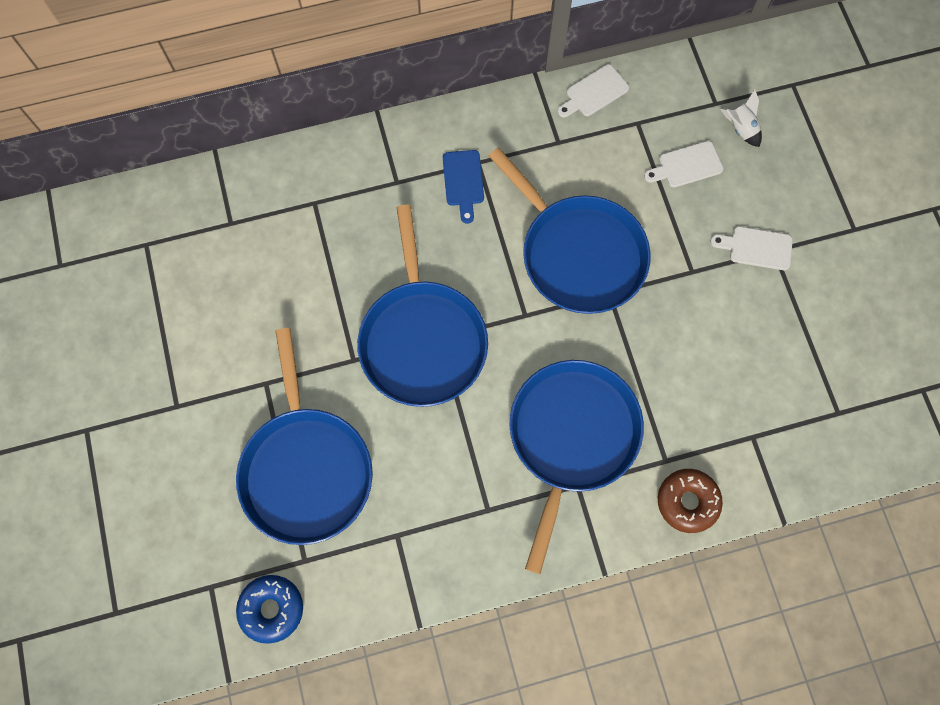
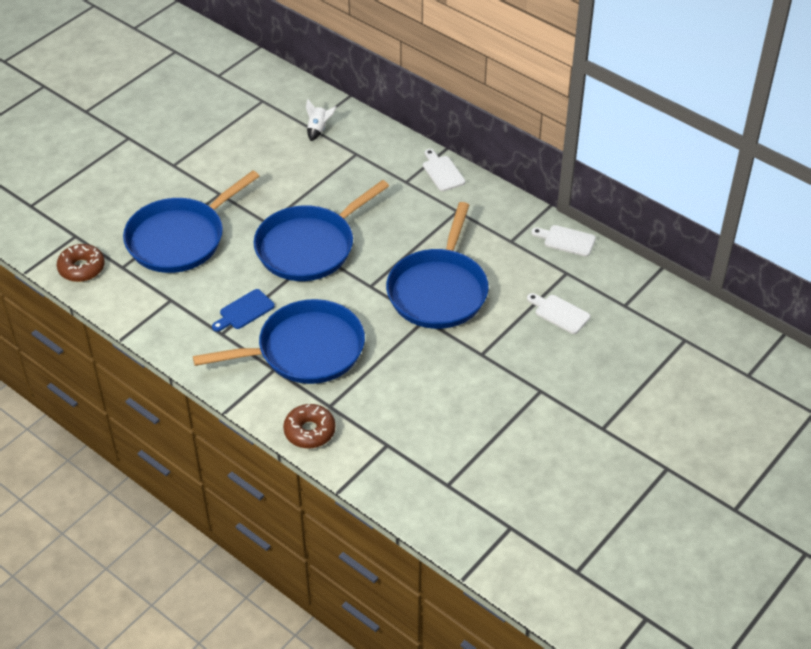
camera: 55 degrees right, 25 degrees down
blue donut [236,575,303,644] -> brown donut [57,244,105,282]
blue cutting board [443,150,484,224] -> blue cutting board moved to [212,289,275,332]
white cutting board [710,226,793,270] -> white cutting board moved to [423,149,465,191]
white rocket [720,89,762,147] -> white rocket moved to [306,99,336,141]

